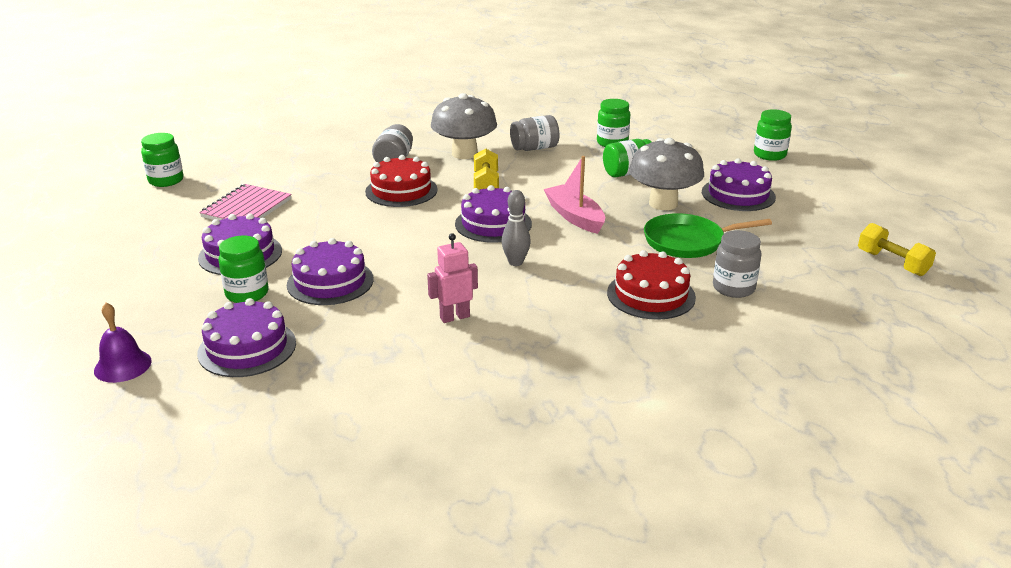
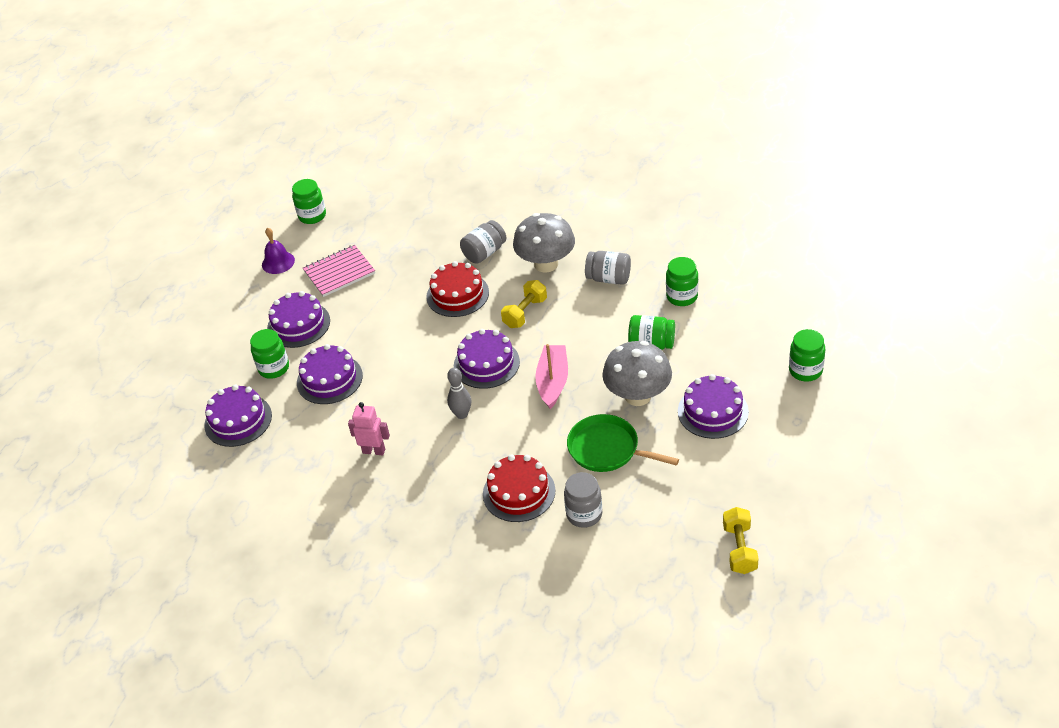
camera: 40 degrees right, 15 degrees up
purple bell [94,303,152,383] -> purple bell moved to [262,228,295,274]

